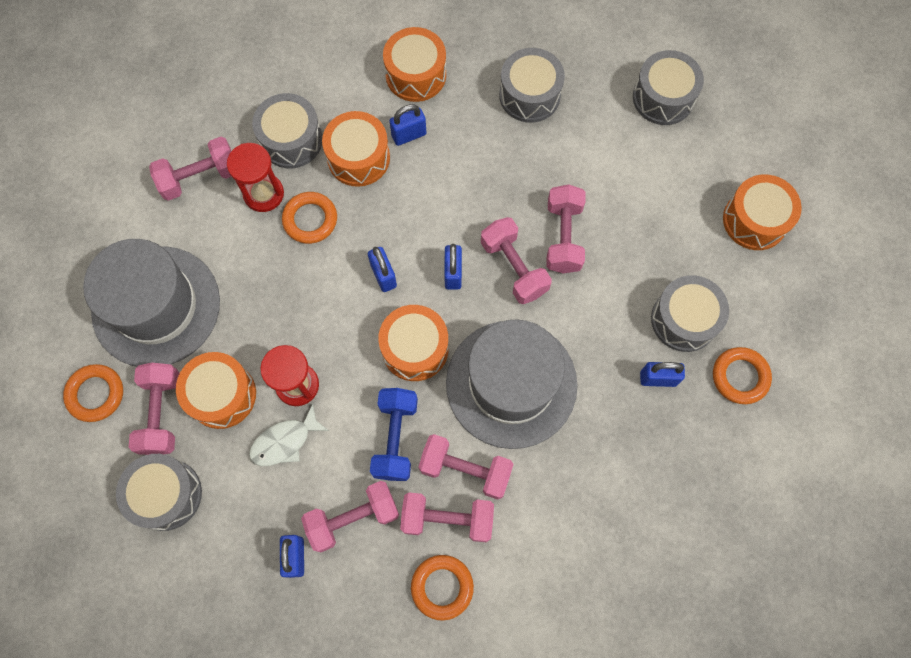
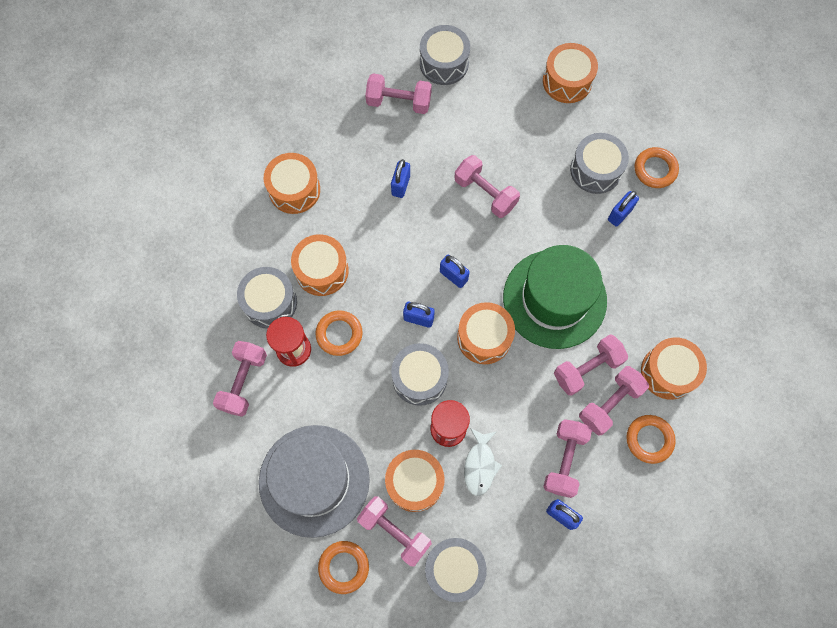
camera: 50 degrees left, 0 degrees up
blue dumbbell [370,388,418,481] -> none
blue padlock [389,104,426,146] -> blue padlock moved to [391,159,410,198]
grey hat [446,319,578,449] -> green hat [503,245,607,349]
pink dumbbell [481,217,552,304] -> pink dumbbell moved to [365,73,432,114]
grey drum [499,48,565,123] -> grey drum moved to [391,343,449,406]
none -> orange drum [641,337,707,400]

